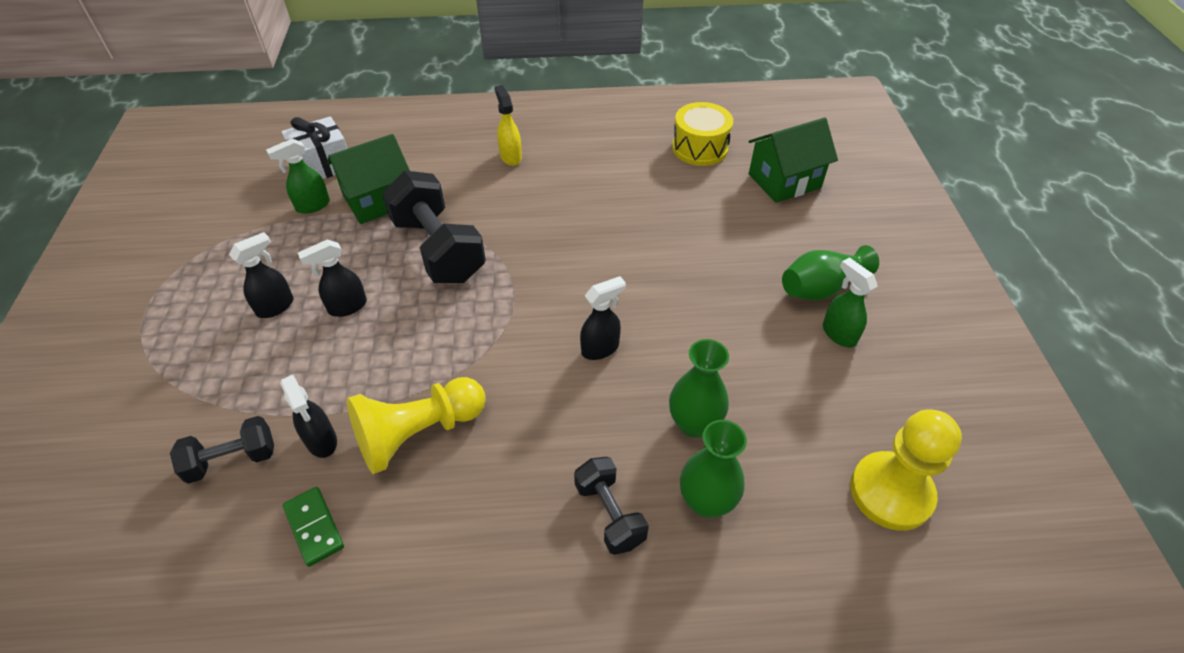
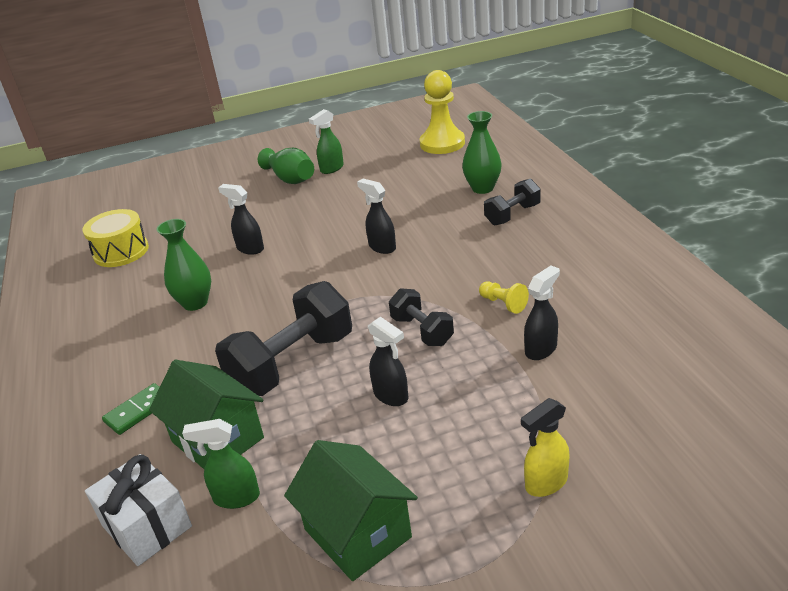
camera: 100 degrees left, 15 degrees down
black dumbbell [170,416,274,484] -> black dumbbell moved to [389,288,454,346]
black spray bottle [229,232,293,318] -> black spray bottle moved to [218,184,264,255]
green spray bottle [266,139,330,214] -> green spray bottle turned 135 degrees clockwise [182,419,260,509]
green domino [283,487,344,567] -> green domino moved to [102,383,160,435]
yellow pawn [346,377,486,474] -> yellow pawn [479,281,529,314], size x0.47
yellow spray bottle [494,85,522,166] -> yellow spray bottle moved to [521,398,569,497]
green vase [669,339,729,438] -> green vase moved to [157,219,211,311]
green house [749,118,838,203] -> green house moved to [284,440,418,581]

